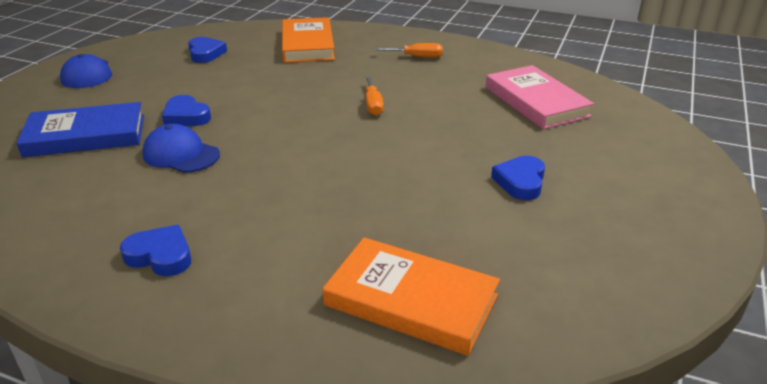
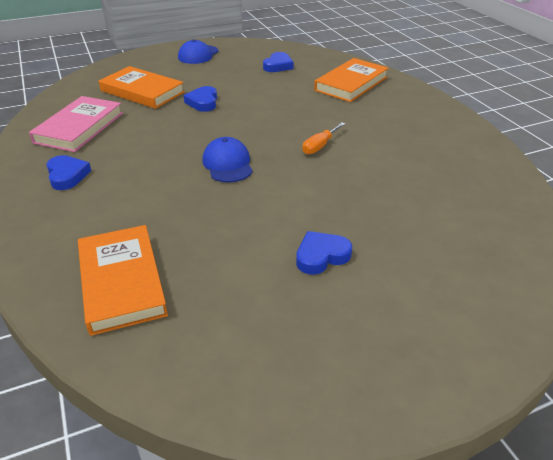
camera: 45 degrees right, 5 degrees up
blue book [16,102,144,157] -> orange book [99,66,185,109]
blue cap [142,124,220,173] -> blue cap moved to [203,137,253,183]
orange screwdriver [375,43,443,58] -> none
pink book [486,65,594,129] -> pink book moved to [29,96,123,152]

